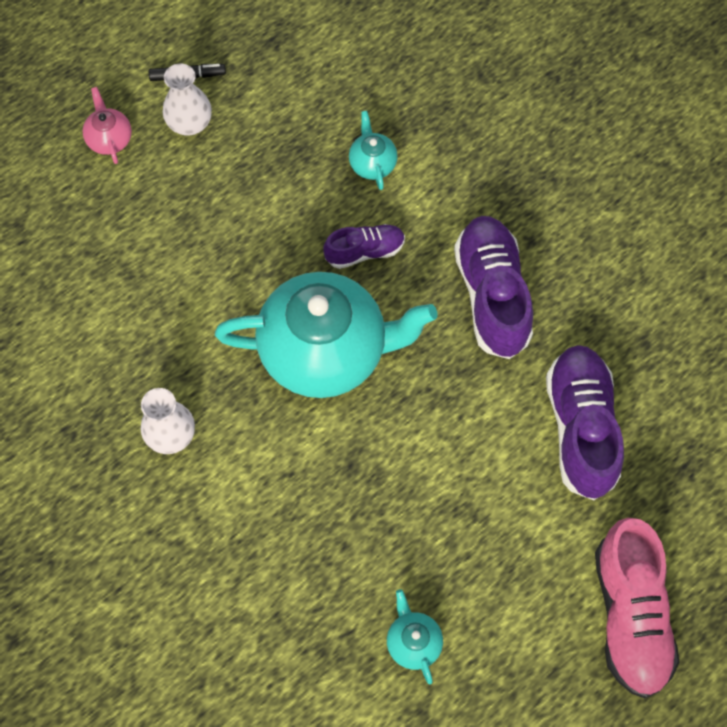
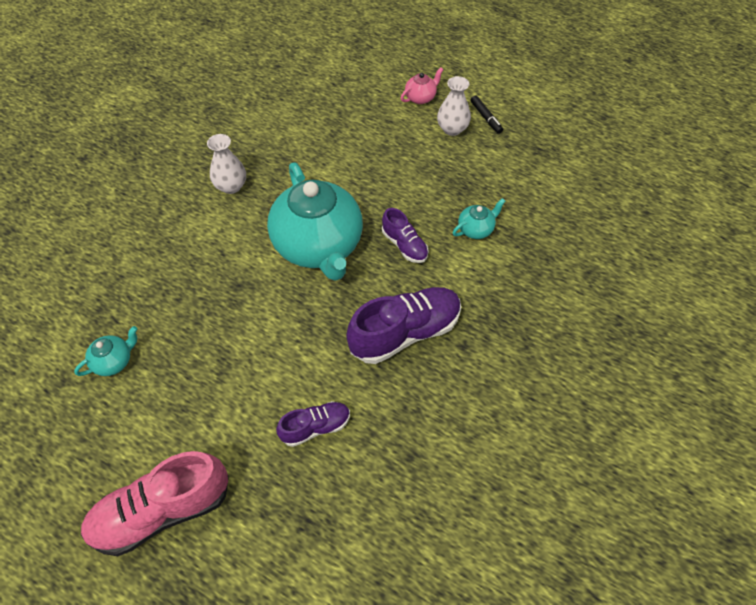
camera: 70 degrees right, 10 degrees down
purple shoe [546,345,624,500] -> purple shoe [276,401,350,447], size x0.55

